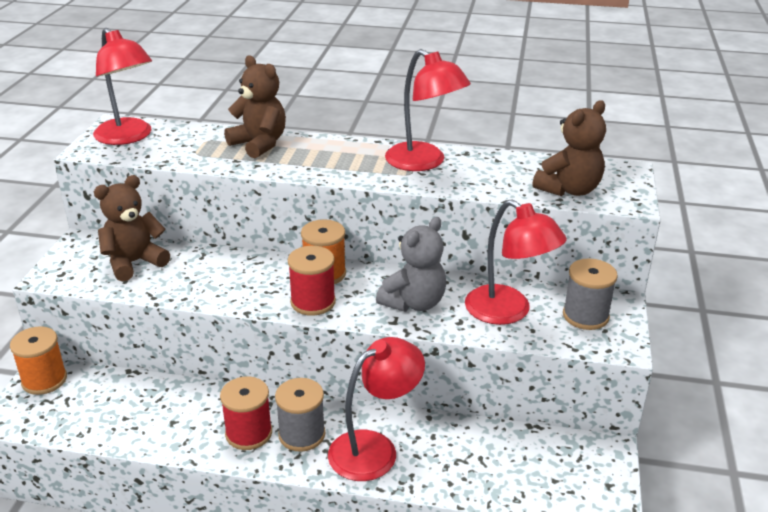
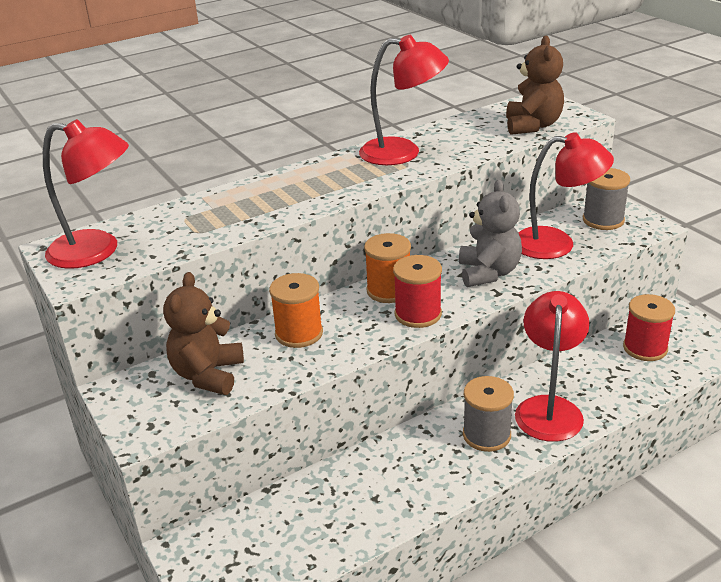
camera: 40 degrees left, 0 degrees up
orange spool [10,327,67,395] -> orange spool moved to [269,273,323,348]
red spool [220,376,272,450] -> red spool moved to [623,294,675,361]
brown teddy bear [224,56,286,158] -> none

